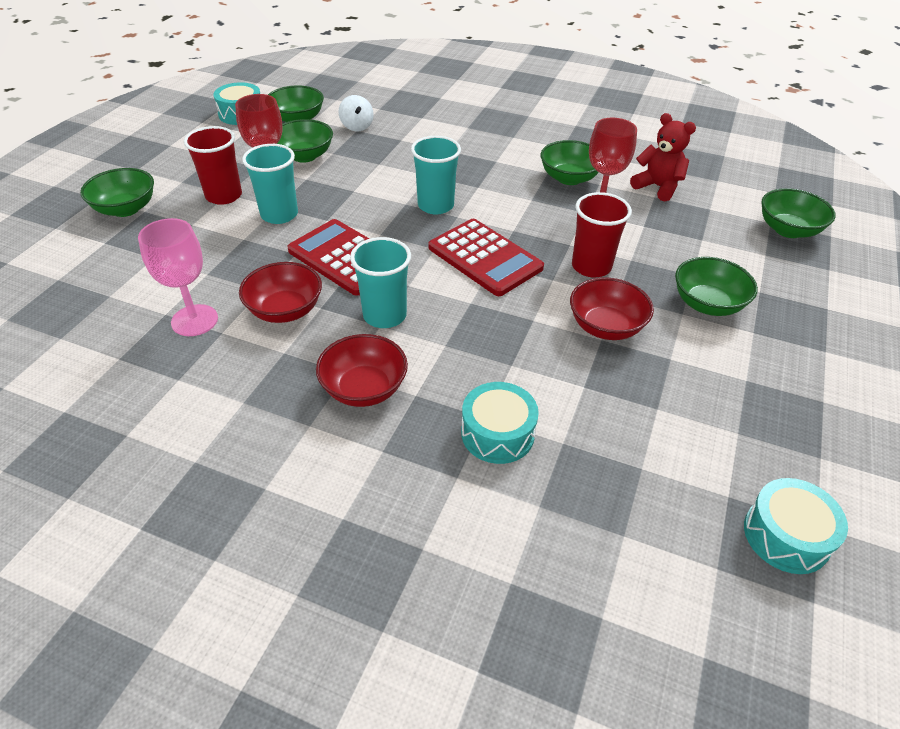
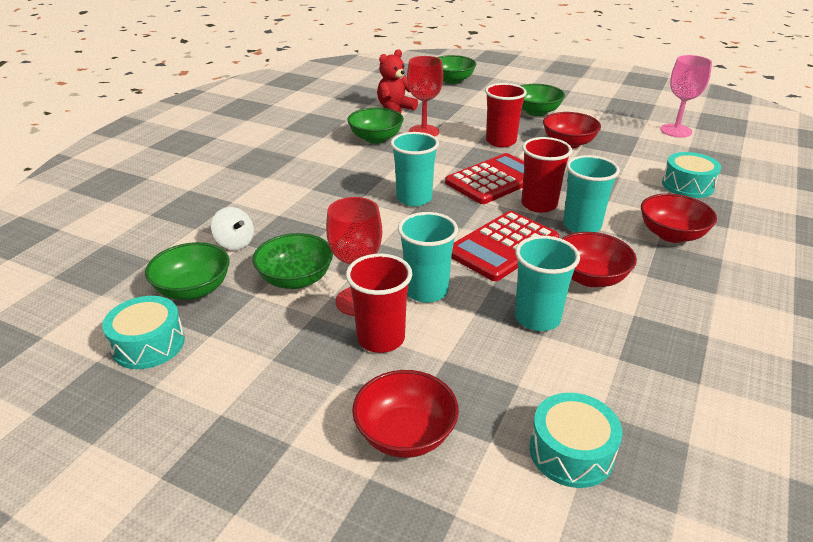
camera: 85 degrees left, 10 degrees down
green bowl [80,168,154,217] -> red bowl [352,370,459,458]
pink goblet [138,218,218,336] -> pink goblet moved to [660,55,712,137]
white spinning top [339,95,374,131] -> white spinning top turned 60 degrees clockwise [211,207,254,250]
turquoise drum [744,478,848,574] -> turquoise drum moved to [530,393,623,488]
none -> turquoise cup [515,236,580,331]
none -> red cup [521,137,572,213]

